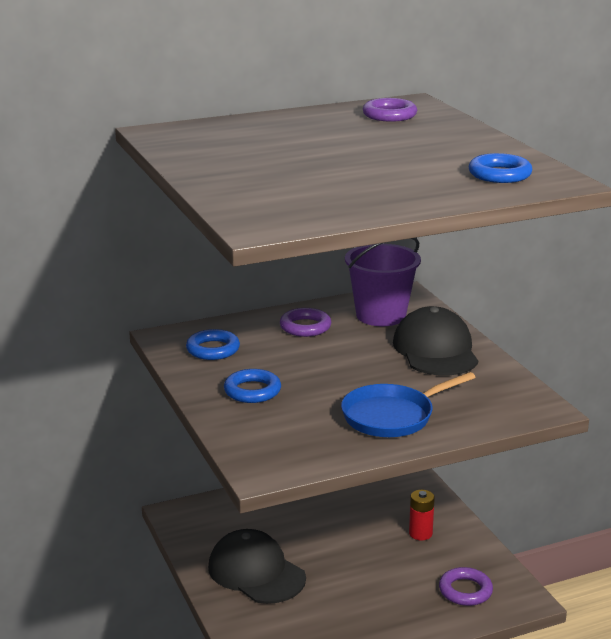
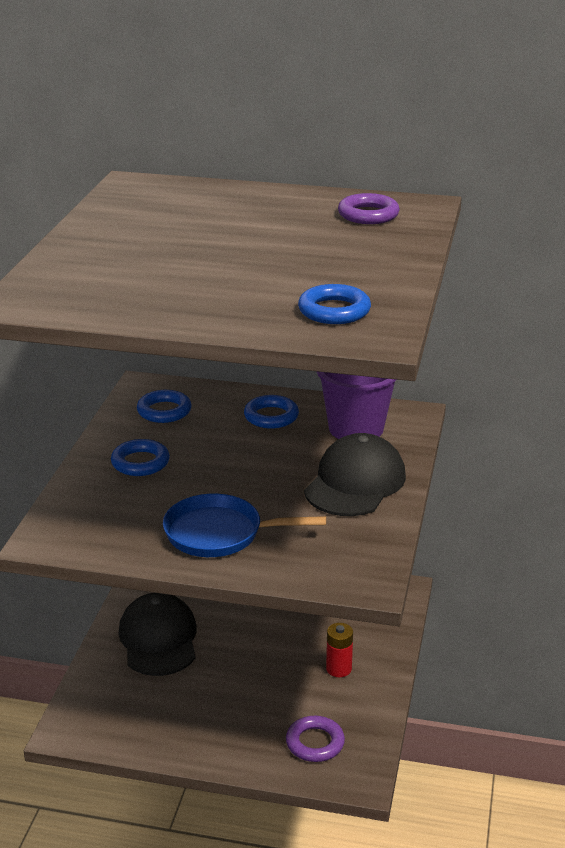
camera: 35 degrees right, 5 degrees up
purple ring [280,308,331,337] -> blue ring [244,395,299,429]

